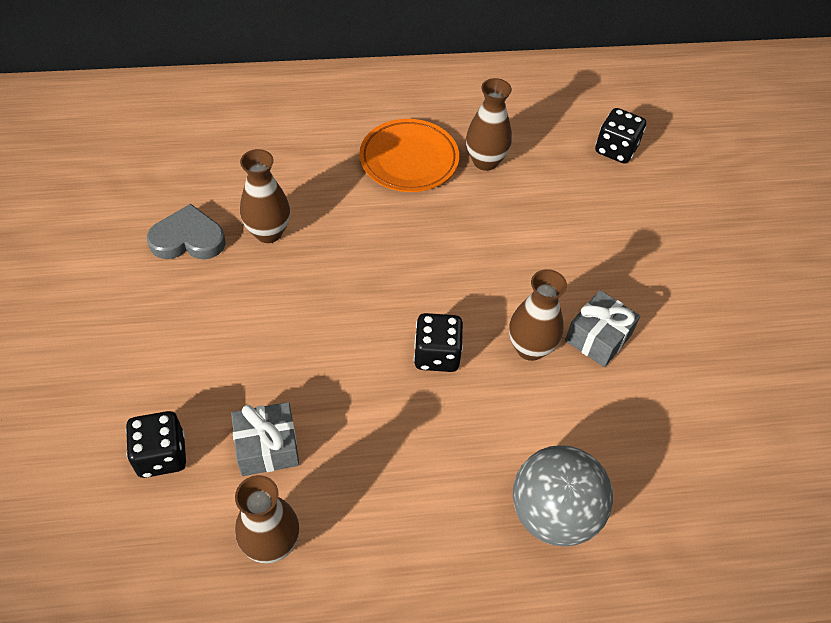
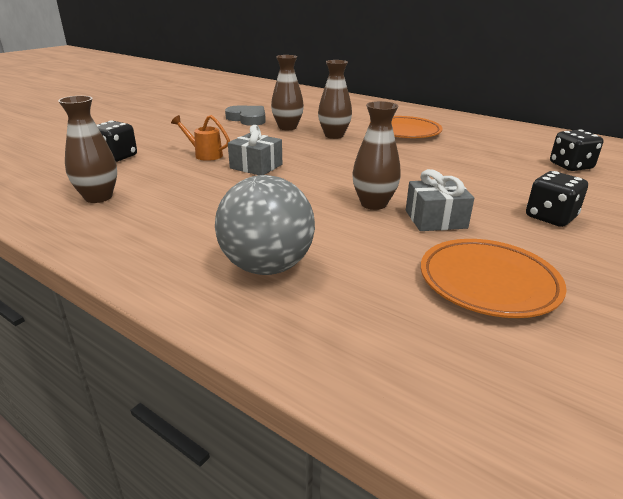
camera: 45 degrees right, 25 degrees down
grey gift [231,402,299,476] -> grey gift moved to [228,125,282,175]
black dice [414,313,463,372] -> black dice moved to [526,171,588,227]
brown vase [466,78,512,171] -> brown vase moved to [318,60,352,139]
none -> orange watering can [171,115,230,161]
none -> orange plate [421,239,567,318]

